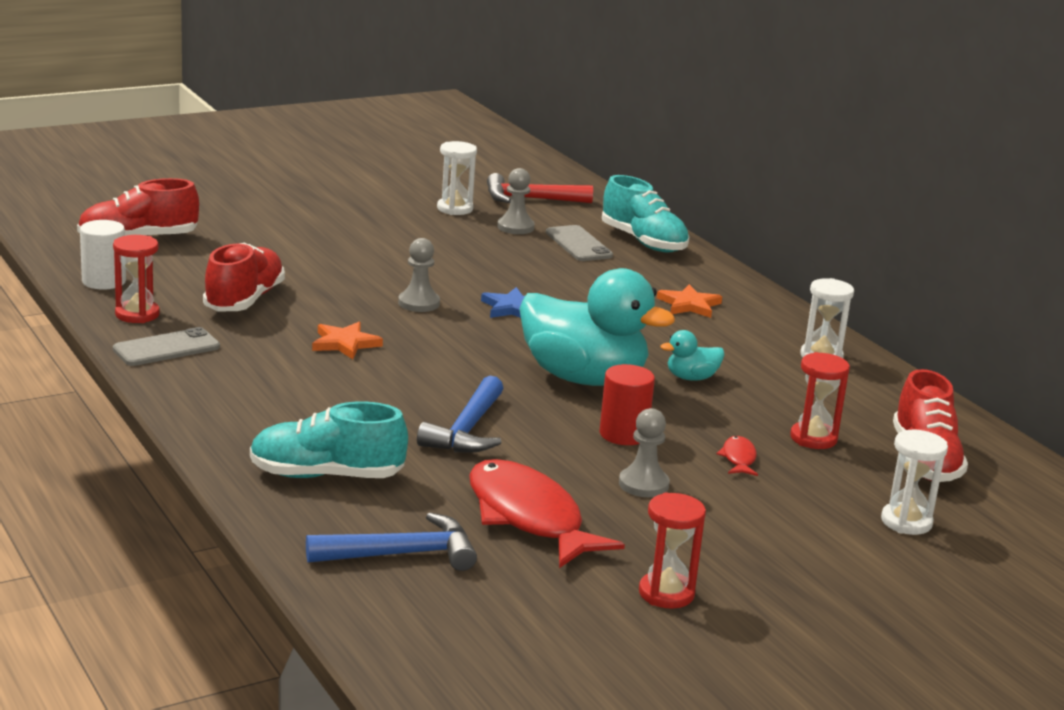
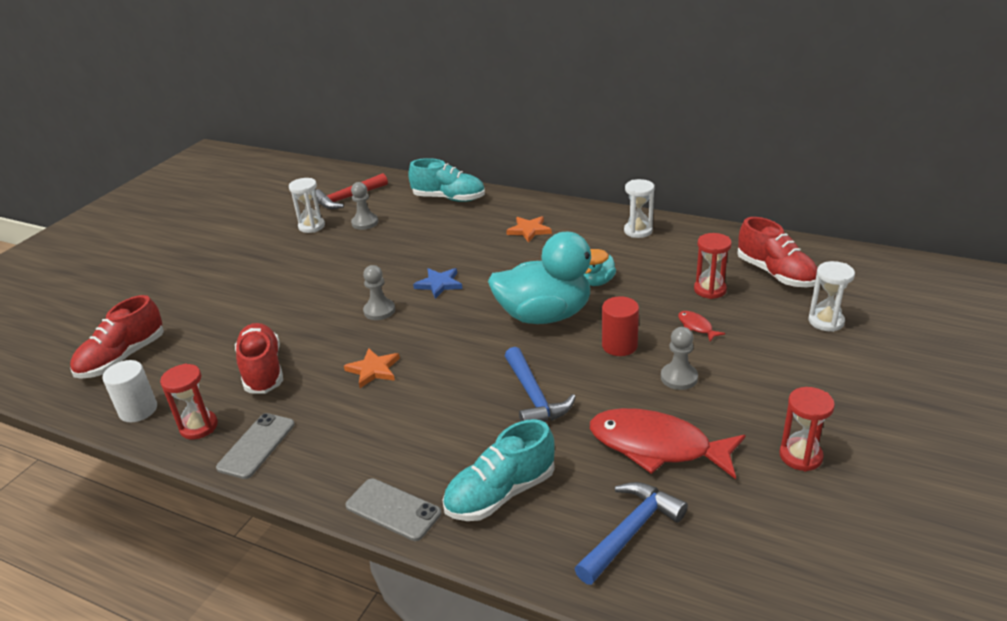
camera: 30 degrees left, 10 degrees up
grey phone [546,225,613,261] -> grey phone moved to [345,478,441,541]

